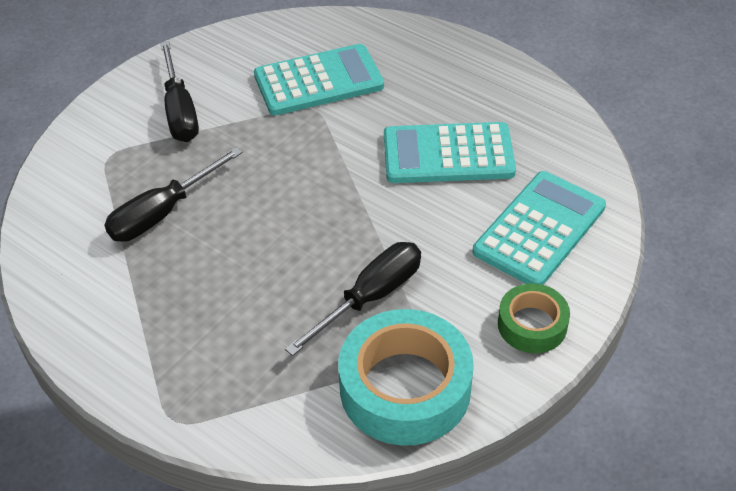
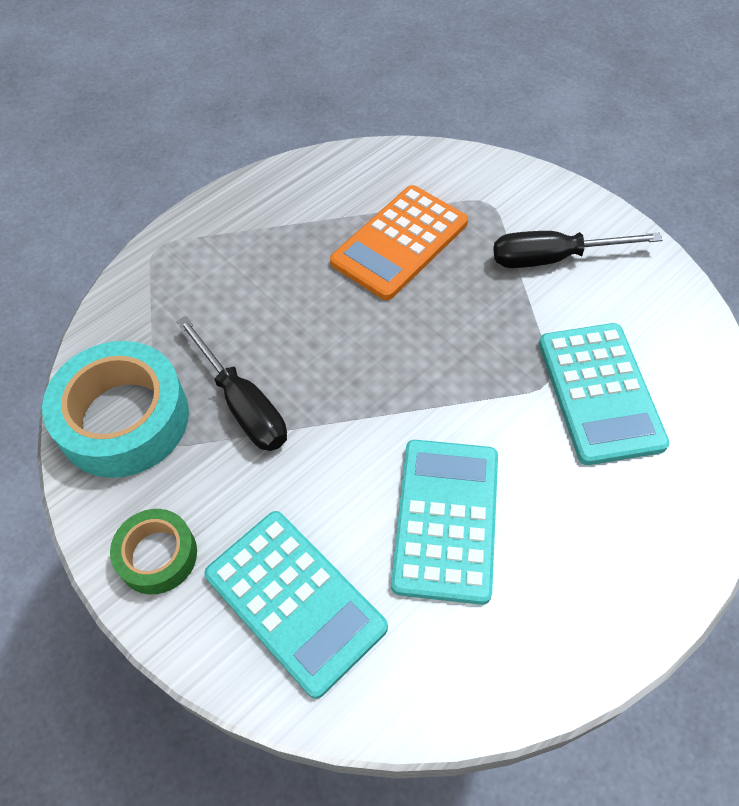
camera: 100 degrees right, 10 degrees up
black screwdriver [105,147,243,242] -> orange calculator [330,185,468,300]

